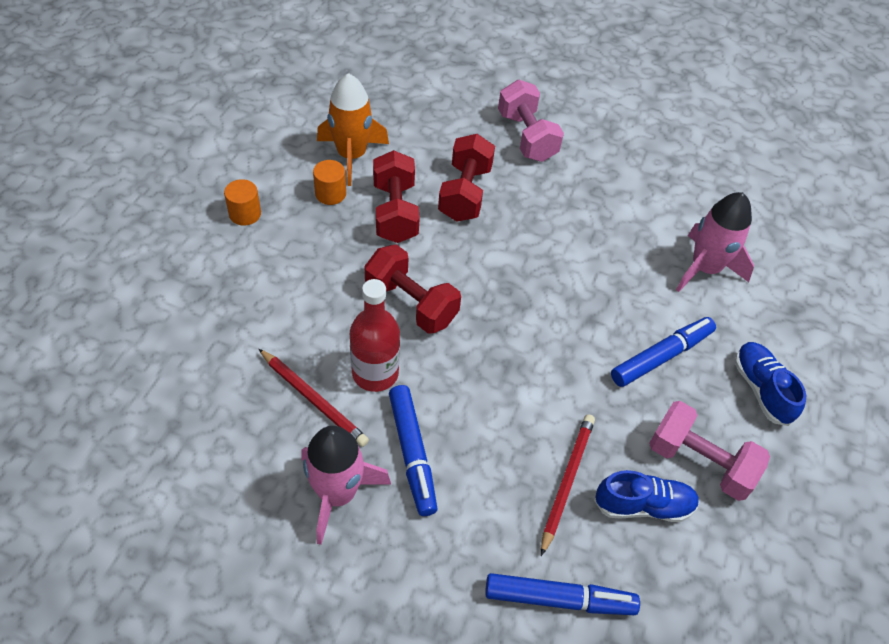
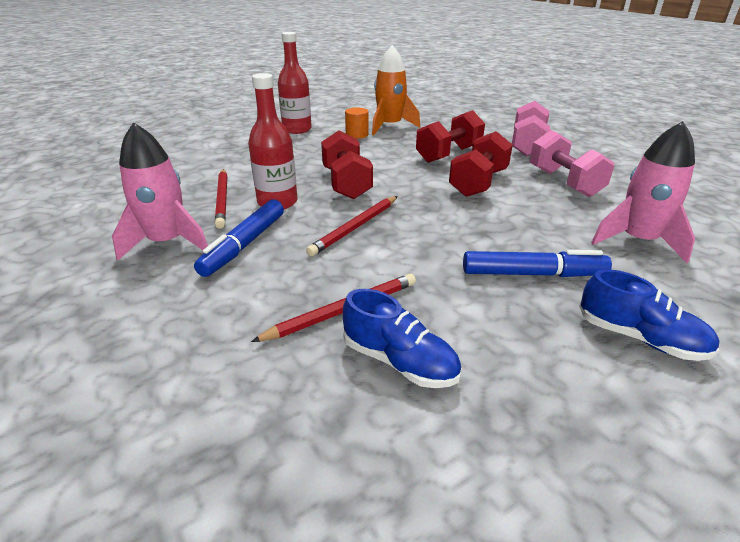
camera: 40 degrees right, 20 degrees down
orange cylinder [224,179,261,226] -> red bottle [278,32,312,134]
red dumbbell [373,150,420,243] -> red dumbbell moved to [449,131,513,197]
blue marker [485,573,640,615] -> none
pink dumbbell [649,401,770,501] -> pink dumbbell moved to [530,130,614,197]
blue shoe [735,342,806,426] -> blue shoe turned 105 degrees clockwise [579,269,719,361]
none -> red pencil [306,196,397,256]

